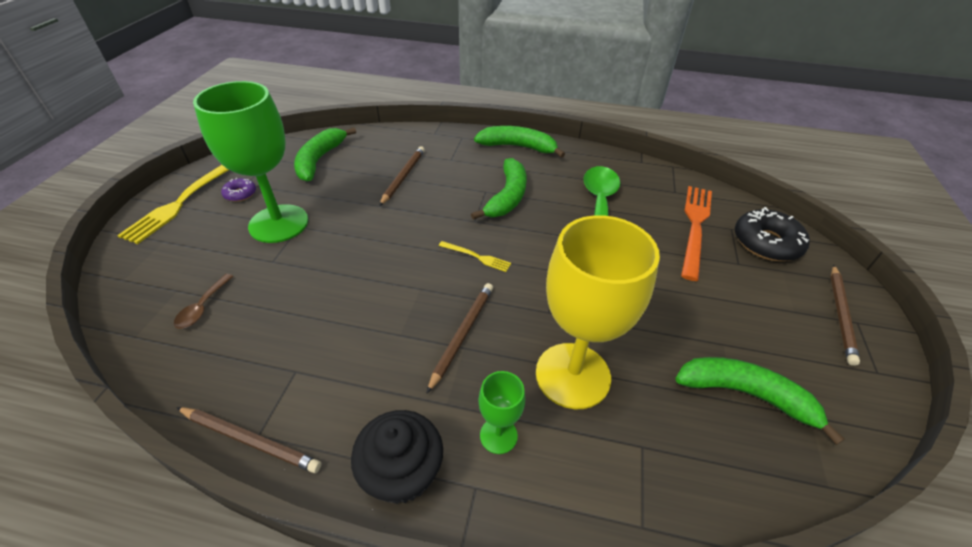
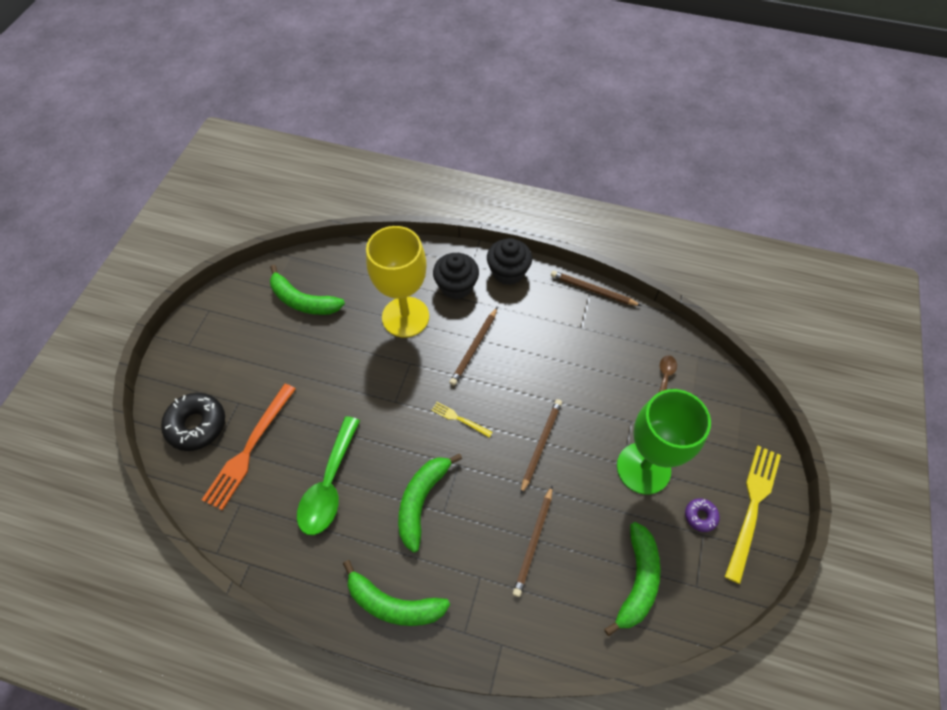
camera: 175 degrees left, 15 degrees up
green goblet [479,371,525,454] -> black cupcake [433,253,479,300]
brown pencil [831,265,860,366] -> brown pencil moved to [521,399,562,494]

